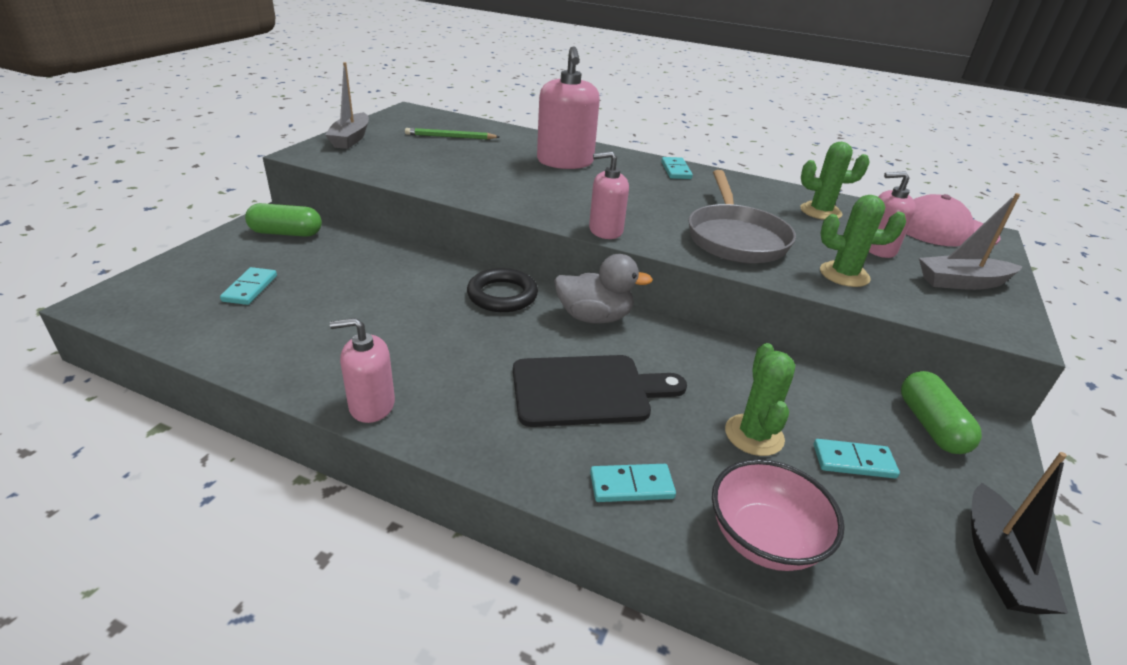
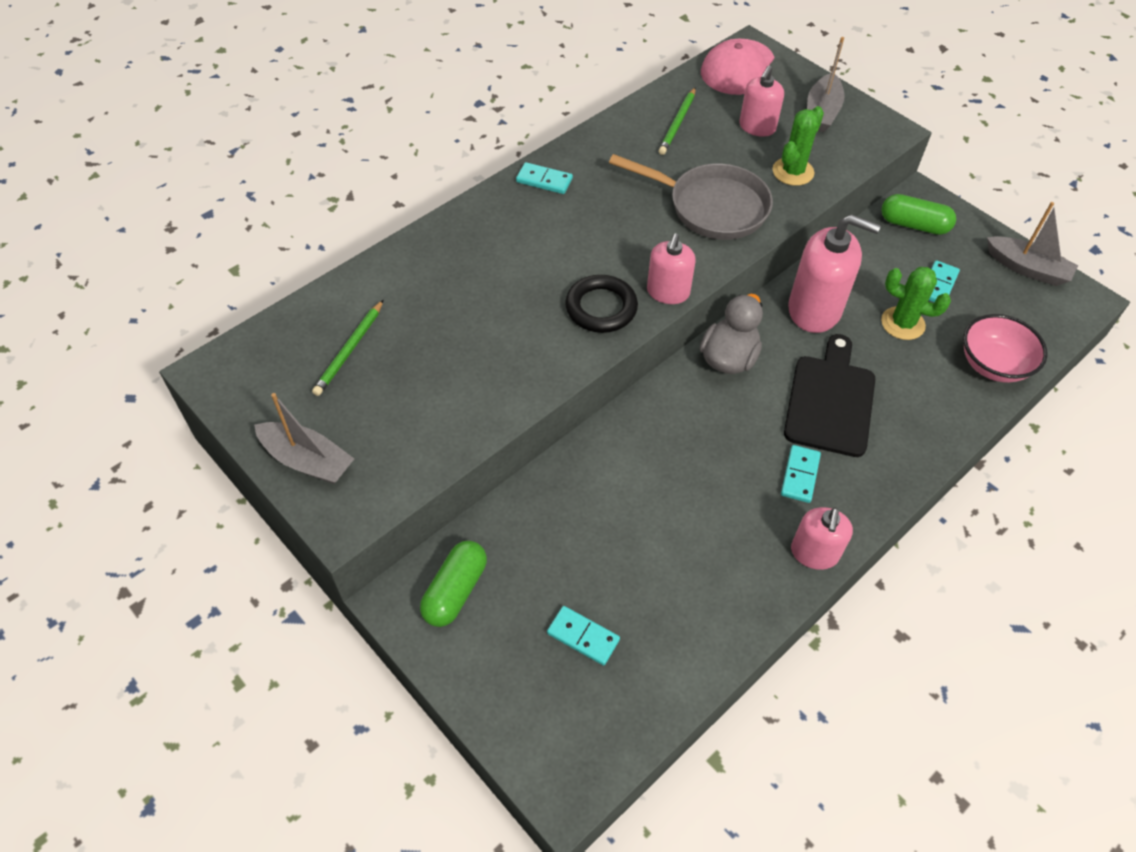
camera: 65 degrees left, 20 degrees up
black ring [467,268,538,312] -> black ring moved to [565,275,638,333]
pink soap dispenser [537,46,600,169] -> pink soap dispenser moved to [788,214,881,333]
turquoise domino [590,464,676,502] -> turquoise domino moved to [781,445,821,503]
green cactus [800,142,870,220] -> green pencil [658,88,696,155]
black boat [971,452,1068,614] -> grey boat [987,202,1078,286]

